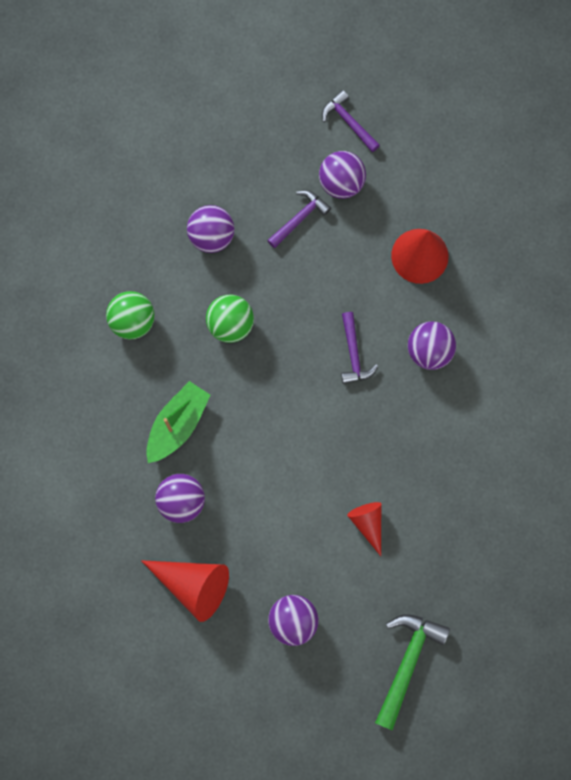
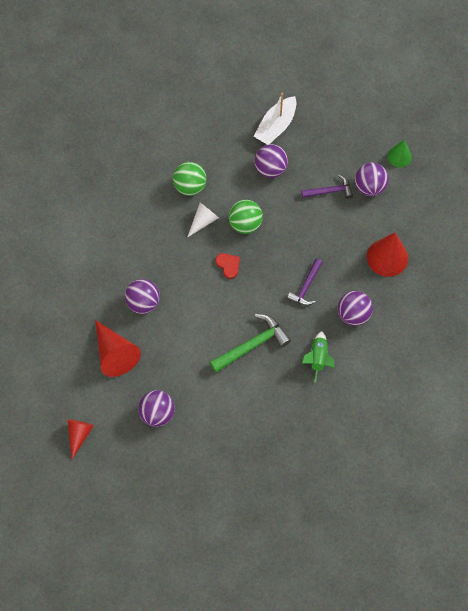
camera: 35 degrees right, 10 degrees down
green boat [146,381,211,463] -> none
purple hammer [322,90,380,152] -> green cone [387,140,412,168]
red cone [347,502,381,556] -> red cone moved to [68,419,94,459]
green hammer [375,614,450,731] -> green hammer moved to [209,314,291,373]
none -> white cone [187,202,219,238]
none -> red heart [215,253,240,279]
none -> white boat [254,93,296,145]
none -> green rocket [301,331,335,383]

